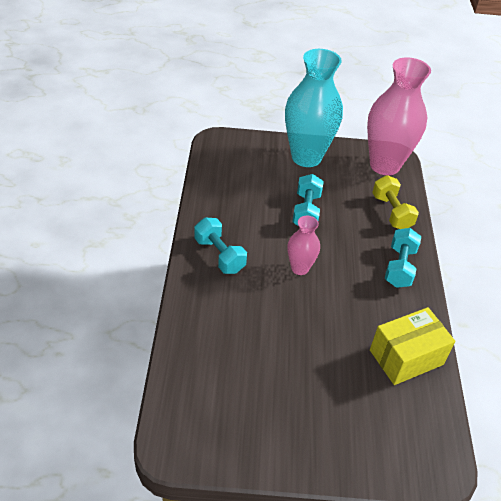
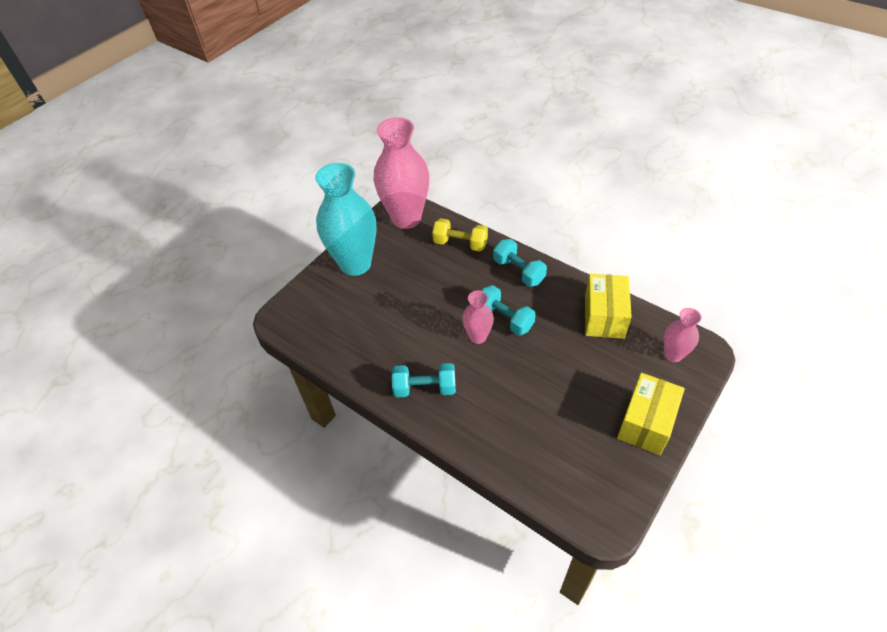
camera: 50 degrees left, 5 degrees up
turquoise dumbbell [292,174,324,225] -> turquoise dumbbell moved to [482,285,536,336]
none -> yellow box [617,373,685,455]
none -> pink vase [664,308,701,362]

